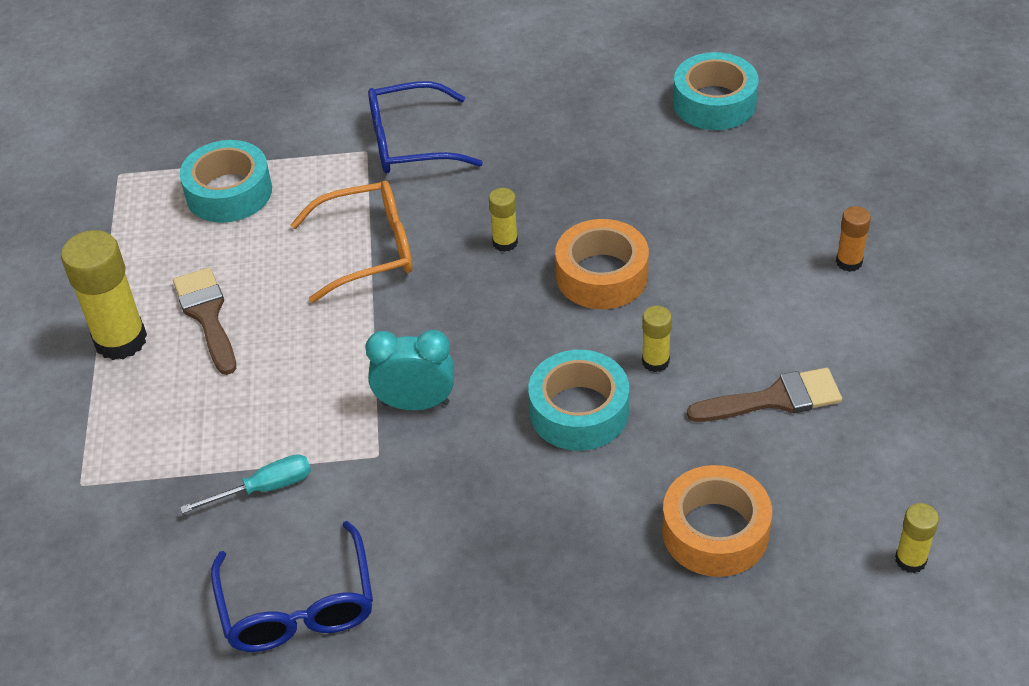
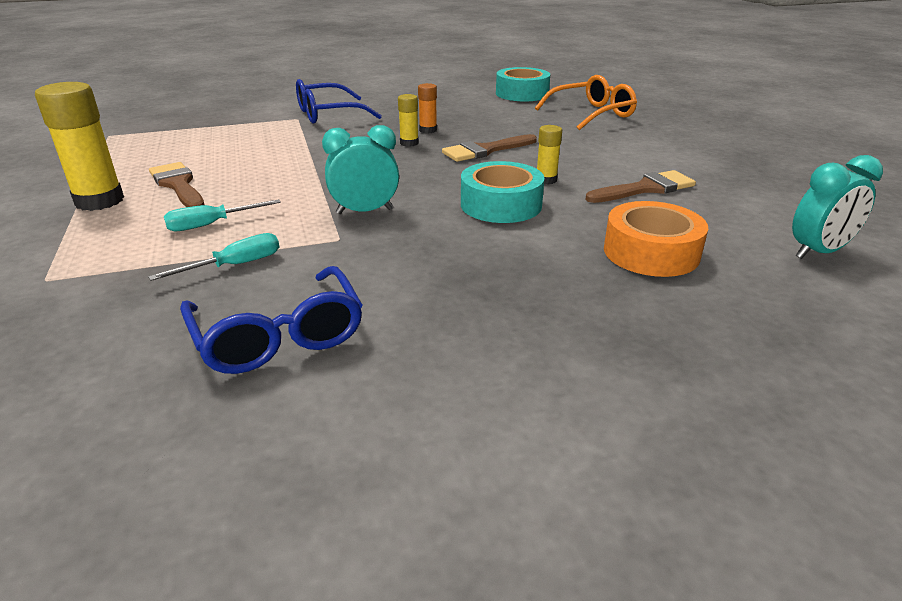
camera: 15 degrees left, 15 degrees down
turquoise tape [180,140,272,223] -> none
orange glasses [290,181,412,303] -> orange glasses moved to [535,75,637,130]
orange tape [555,219,649,309] -> brown brush [442,134,537,162]
orange glue stick [836,206,871,272] -> orange glue stick moved to [418,83,437,133]
yellow glue stick [895,503,939,573] -> turquoise clock [792,155,883,259]
none -> turquoise screwdriver [164,199,281,231]

